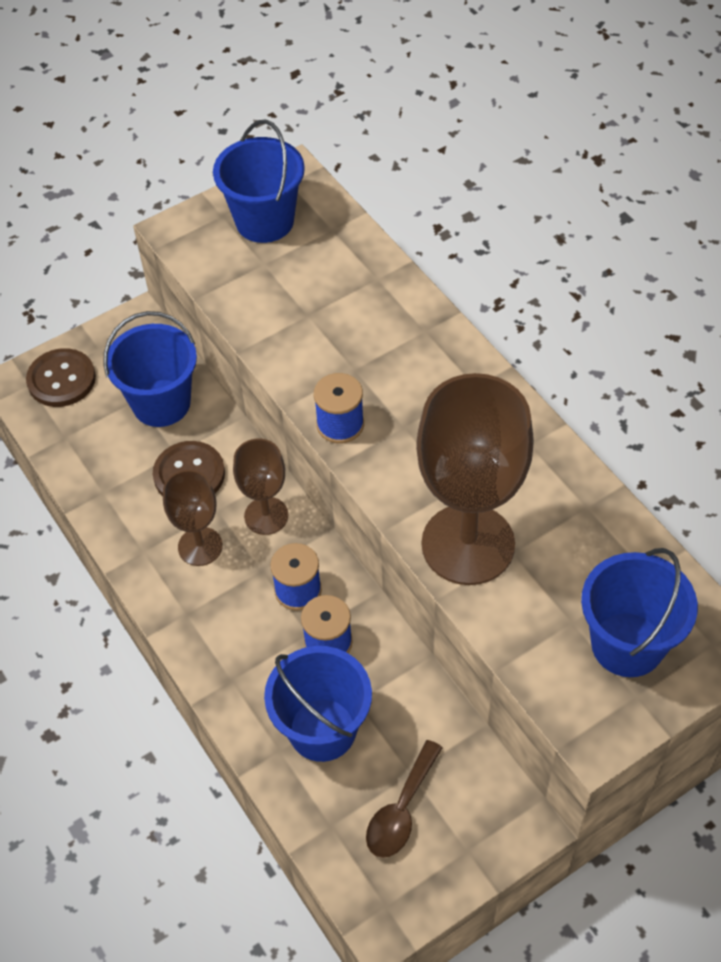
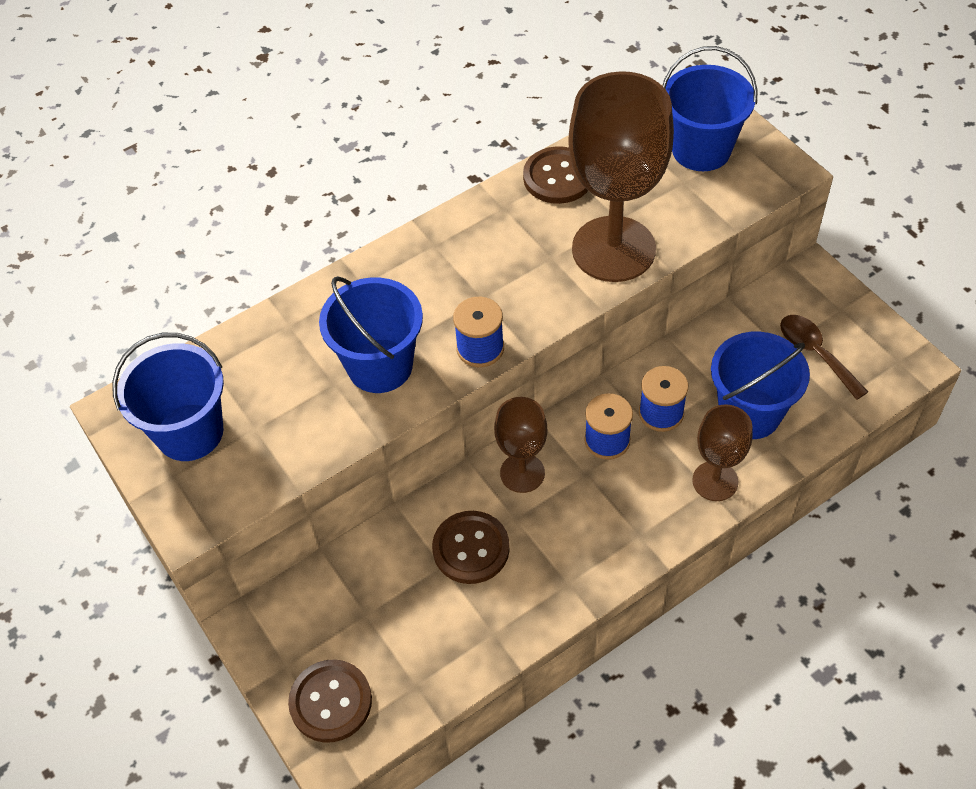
camera: 90 degrees left, 0 degrees up
blue bucket [103,311,197,427] -> blue bucket moved to [319,276,423,393]
brown goblet [163,470,223,566] -> brown goblet moved to [692,404,753,501]
brown spoon [366,740,443,858] -> brown spoon turned 150 degrees counterclockwise [780,315,868,400]
none -> brown button [523,146,588,204]

